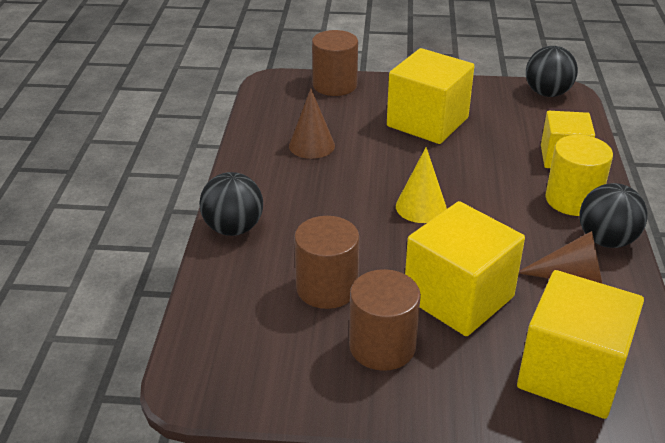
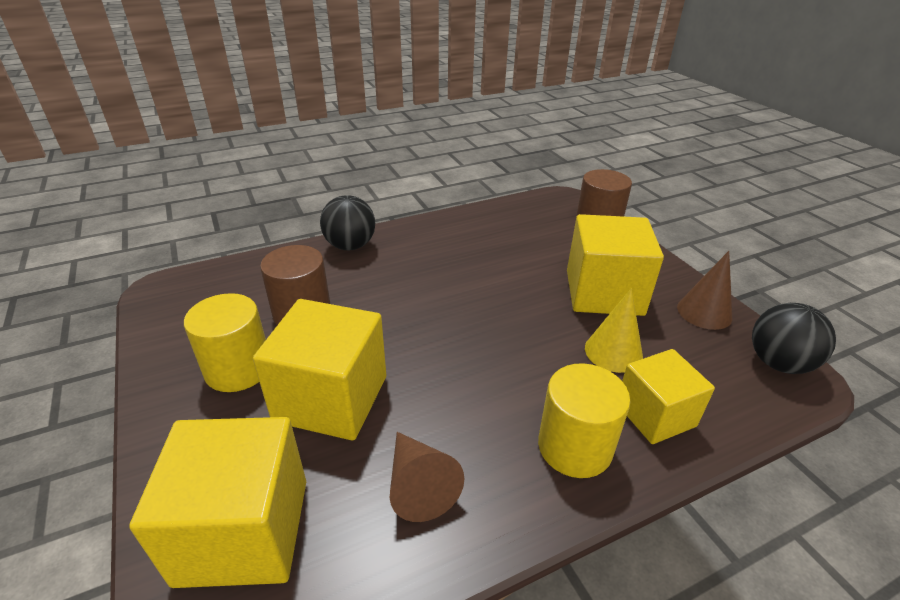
camera: 60 degrees right, 0 degrees up
brown cone [289,89,335,159] -> brown cone moved to [677,251,732,330]
brown cylinder [349,269,421,371] -> yellow cylinder [184,293,266,392]
yellow cone [396,147,447,223] -> yellow cone moved to [585,288,643,373]
black ball [579,183,647,248] -> none

